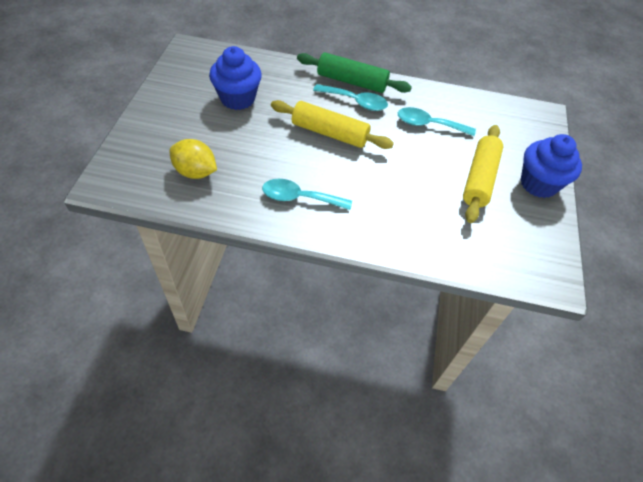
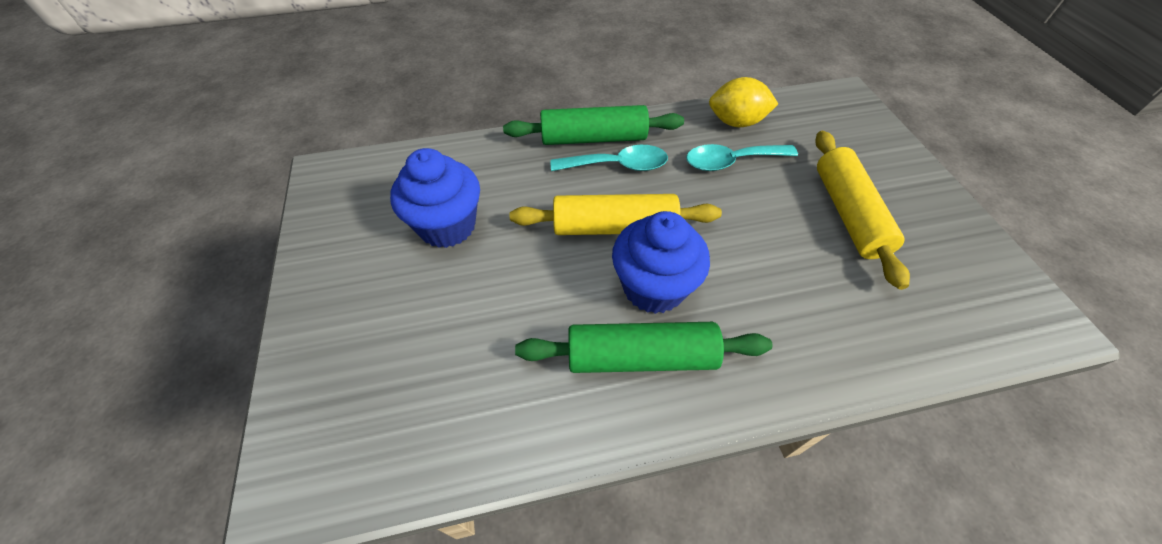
camera: 20 degrees left, 0 degrees up
yellow lemon [169,139,217,179] -> yellow lemon moved to [709,77,778,127]
turquoise spoon [262,179,352,210] -> green rolling pin [515,322,772,373]
blue cupcake [520,134,582,198] -> blue cupcake moved to [612,211,710,314]

